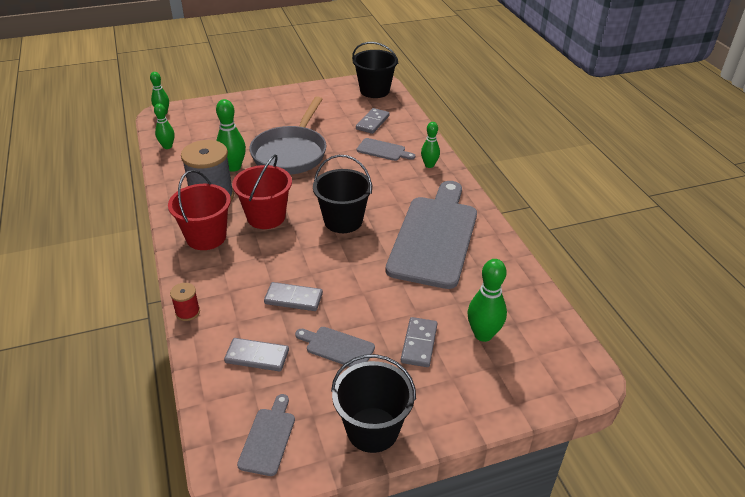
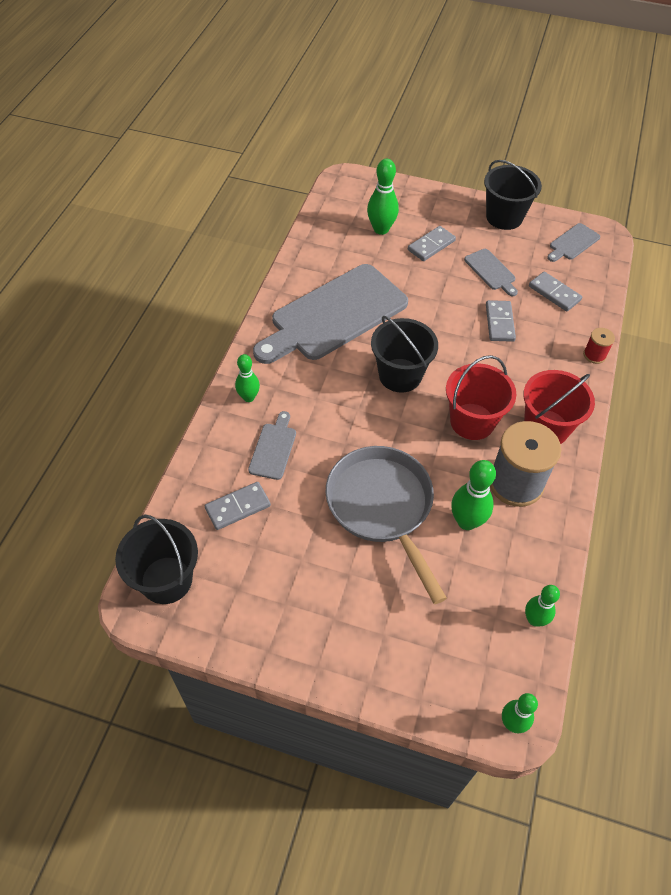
camera: 145 degrees left, 15 degrees up
grey pan [249,96,326,175] -> grey pan turned 75 degrees counterclockwise [326,446,447,604]
grey domino [264,282,323,311] -> grey domino turned 45 degrees clockwise [486,300,516,342]
grey cutting board [357,138,415,161] -> grey cutting board turned 45 degrees clockwise [248,411,296,480]

